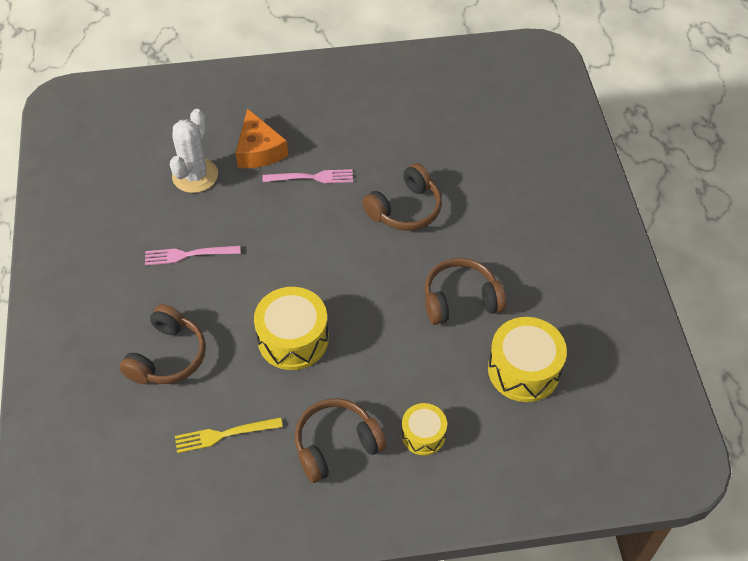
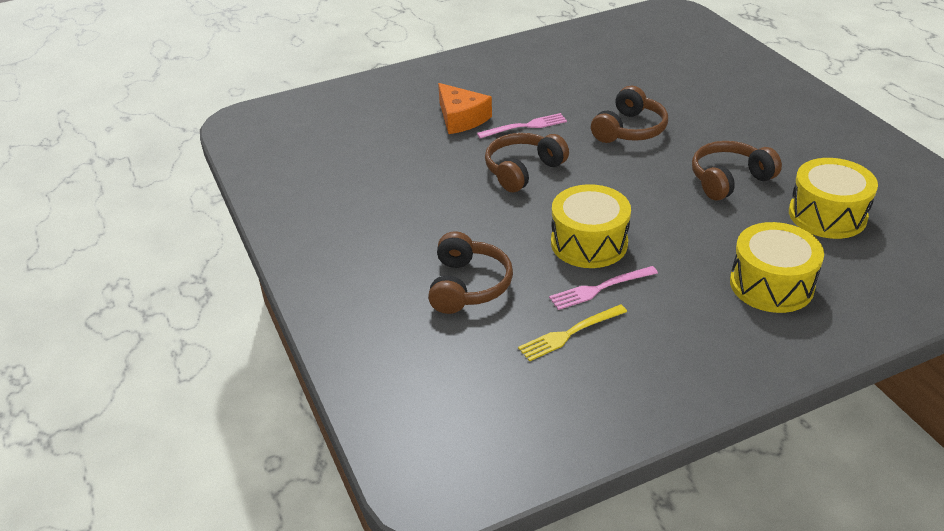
camera: 15 degrees left, 15 degrees down
pink fork [145,246,241,265] -> pink fork moved to [549,266,658,310]
white cactus [170,109,218,193] -> none
brown headphones [295,398,387,483] -> brown headphones moved to [485,133,569,192]
yellow drum [401,403,447,455] -> yellow drum [730,222,824,313], size x1.70

